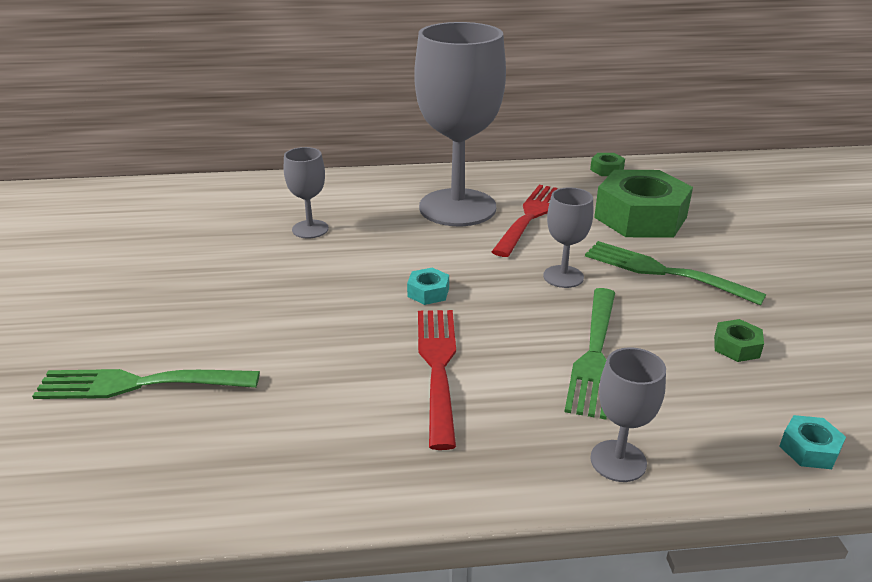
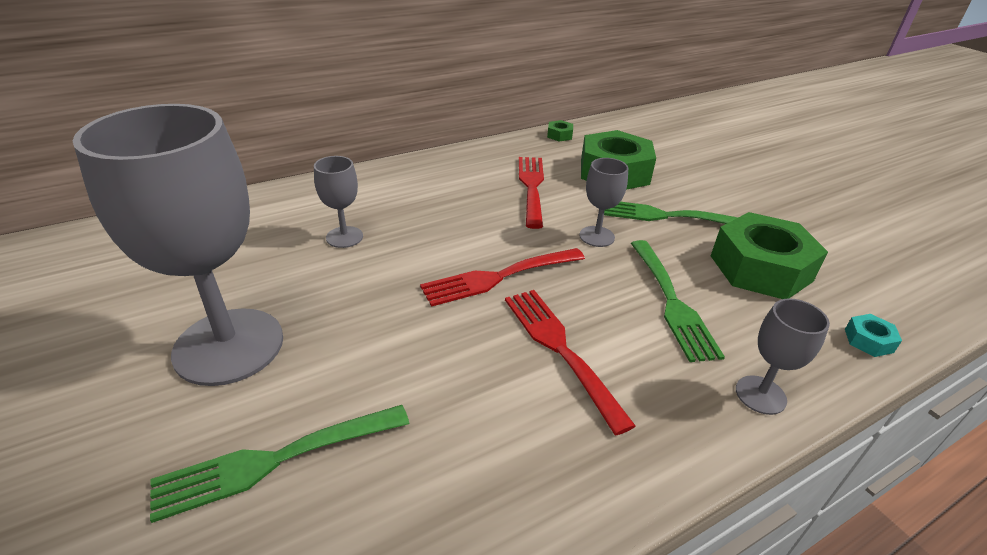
camera: 25 degrees left, 5 degrees up
turquoise nut [407,268,449,305] -> red fork [420,248,585,307]
grey goblet [414,22,506,226] -> grey goblet moved to [73,104,283,386]
green nut [714,319,764,362] -> green nut [711,212,828,299], size x2.46

